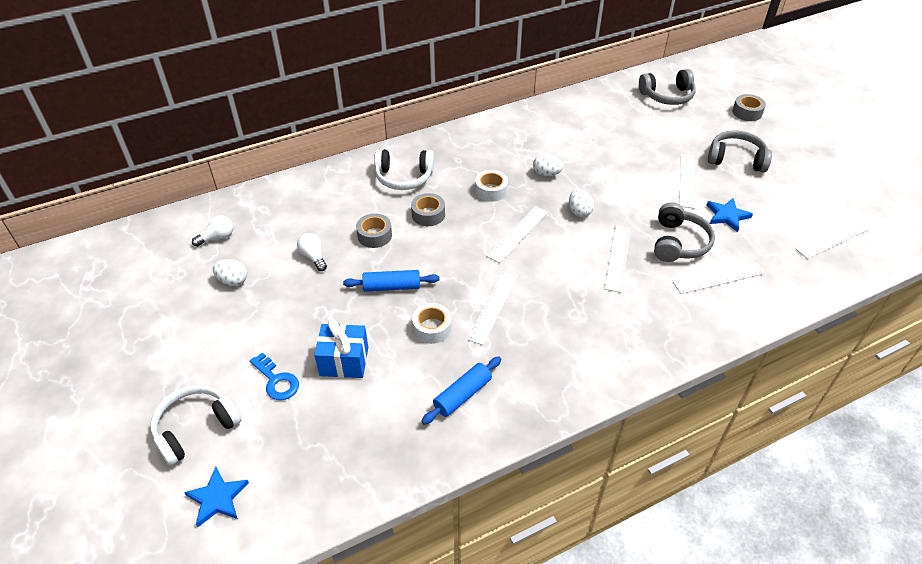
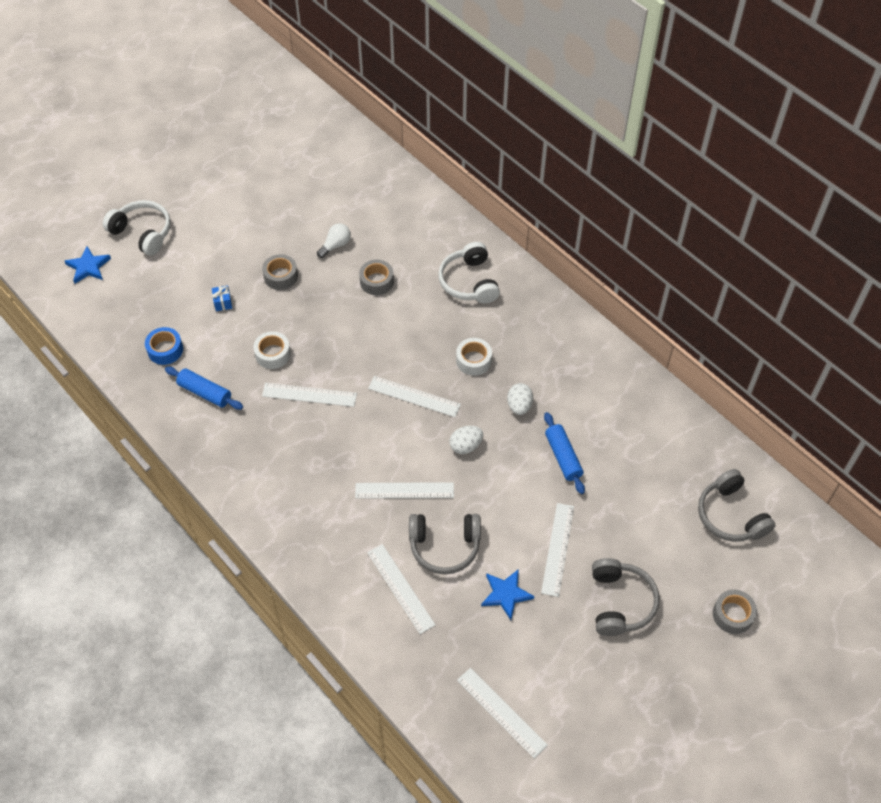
camera: 75 degrees right, 10 degrees up
white light bulb [192,215,233,247] -> none
white egg [213,259,247,286] -> none
blue key [250,352,299,400] -> none
blue gift [314,319,368,378] -> blue gift [212,285,232,311], size x0.49
blue rolling pin [343,270,439,292] -> blue rolling pin moved to [544,412,585,494]
grey tape [411,193,445,226] -> grey tape moved to [262,254,298,290]
white ruler [680,154,695,209] -> white ruler turned 75 degrees counterclockwise [541,503,574,597]
none -> blue tape [145,327,183,365]

